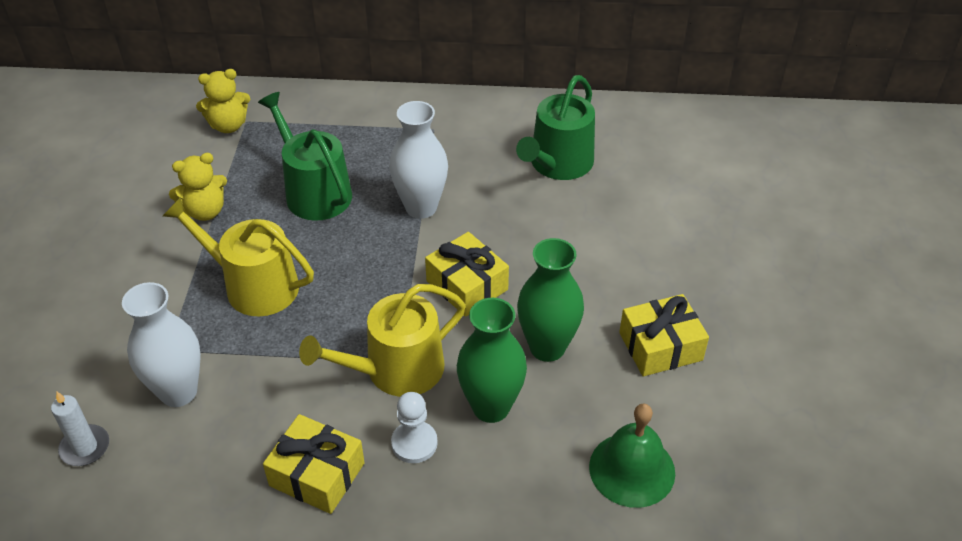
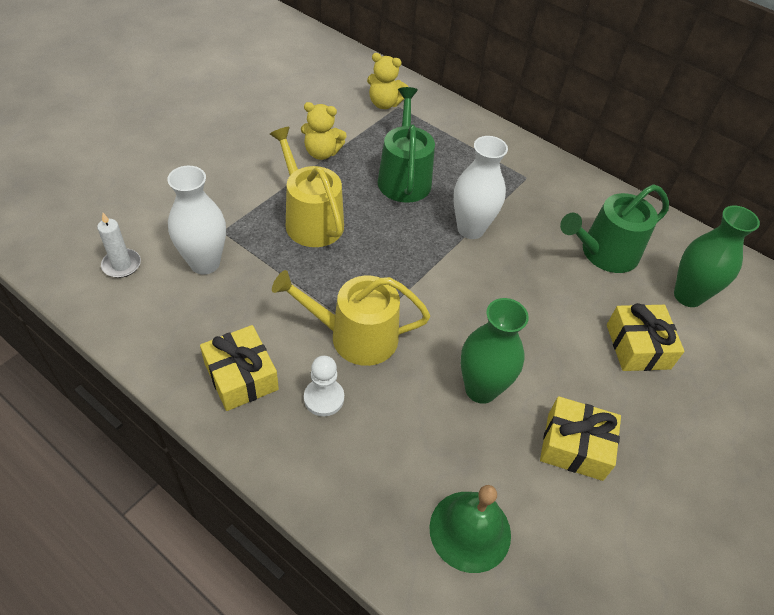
camera: 30 degrees right, 5 degrees up
yellow gift [425,232,509,317] -> yellow gift moved to [607,303,685,371]
green vase [457,298,527,423] -> green vase moved to [674,206,760,307]

